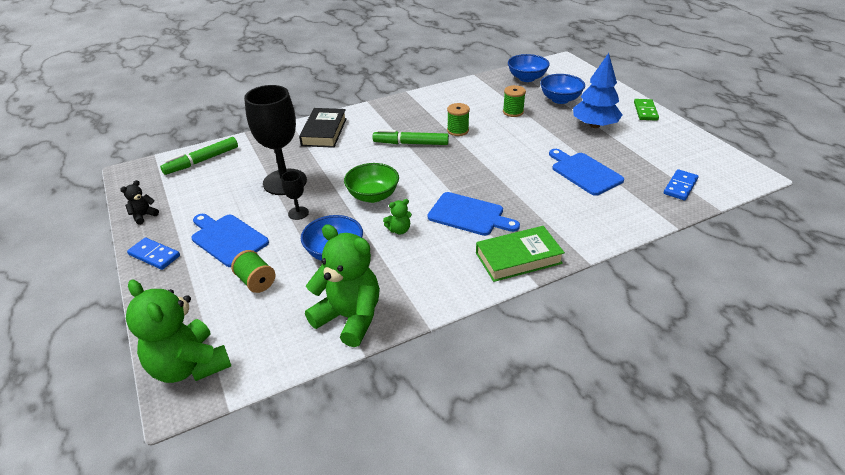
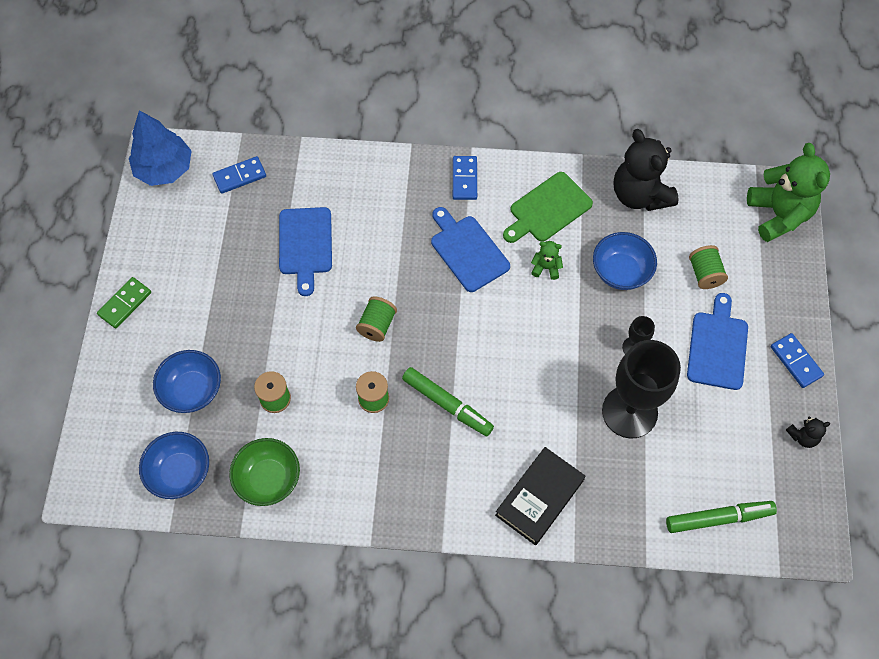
camera: 150 degrees left, 25 degrees up
blue cutting board [191,214,269,267] -> blue cutting board turned 150 degrees counterclockwise [687,293,748,390]
green teddy bear [305,224,380,347] -> black teddy bear [614,129,679,211]
green bowl [344,163,399,203] -> green bowl moved to [229,438,300,506]
green book [476,226,565,282] -> blue domino [453,156,477,200]
blue tree [573,53,622,128] -> blue tree moved to [129,110,192,186]
none -> green spool [356,296,397,342]
none -> green cutting board [503,172,593,243]

